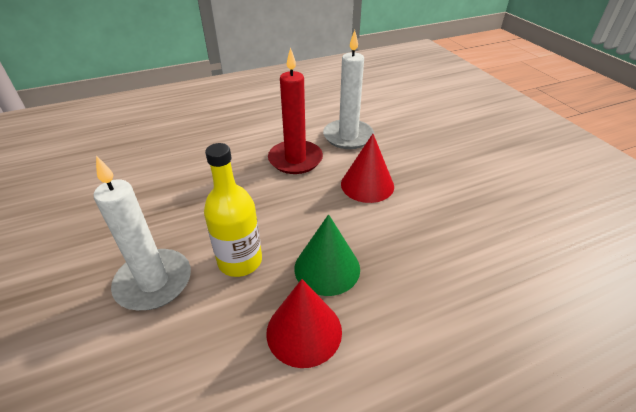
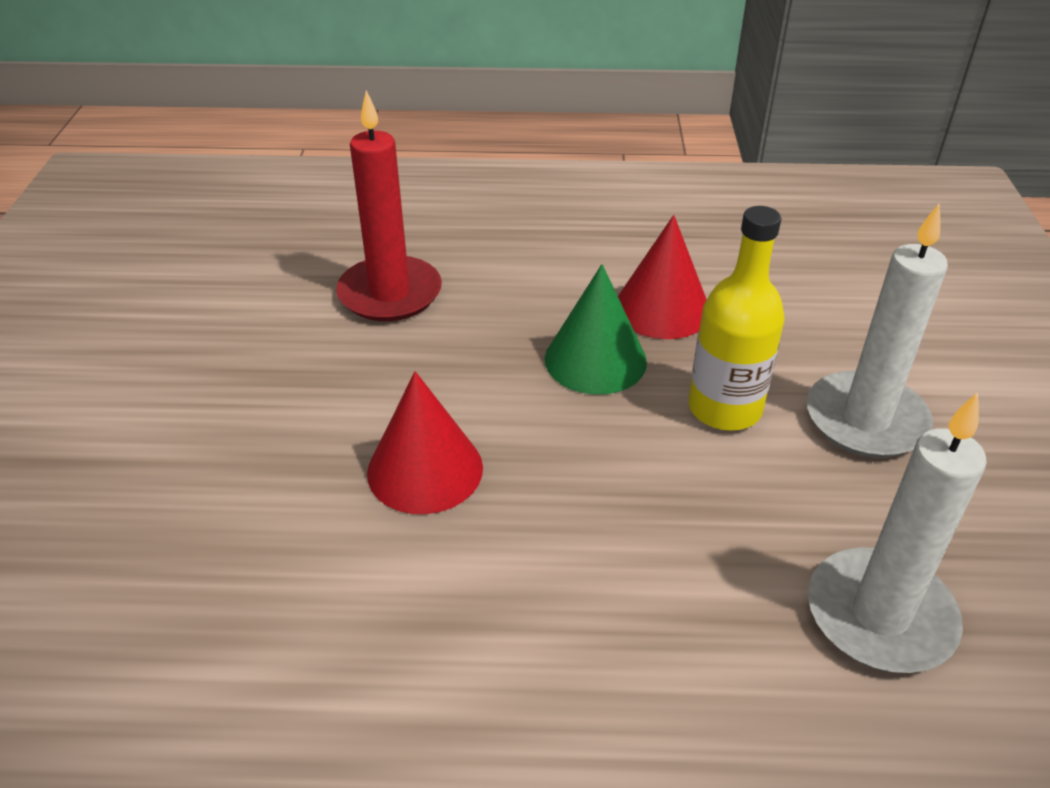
camera: 155 degrees left, 0 degrees up
red candle [268,47,323,174] -> red candle moved to [336,90,442,322]
white candle [323,30,374,149] -> white candle moved to [808,392,987,673]

